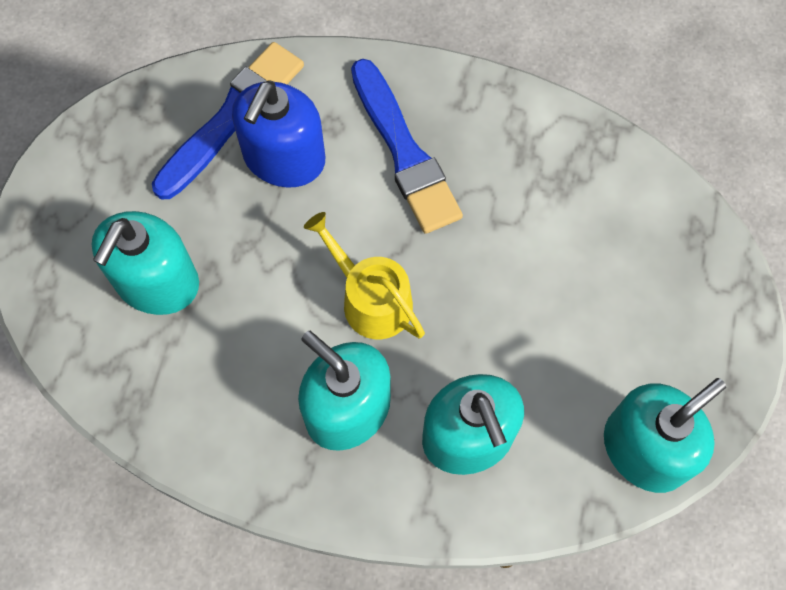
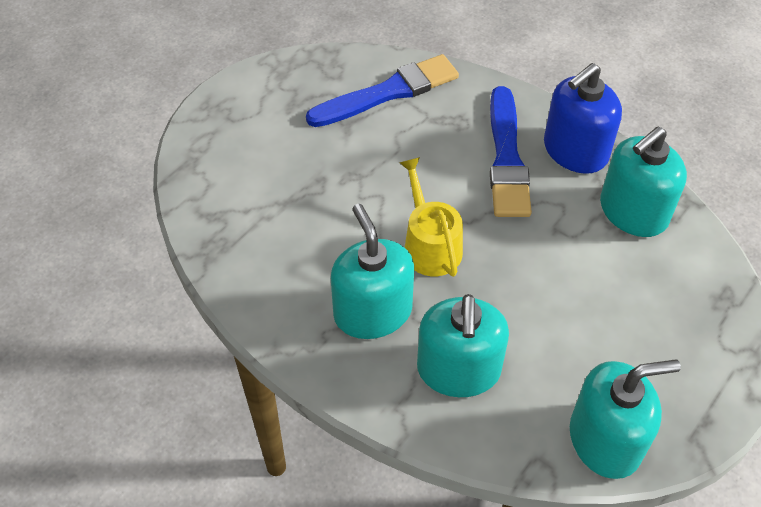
camera: 25 degrees right, 15 degrees down
turquoise soap dispenser [91,211,199,315] -> turquoise soap dispenser moved to [600,126,687,237]
blue soap dispenser [232,81,325,188] -> blue soap dispenser moved to [544,63,622,174]

